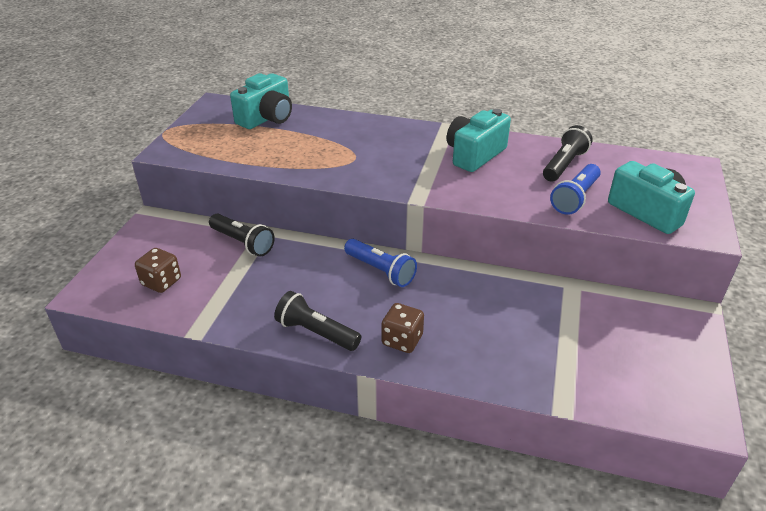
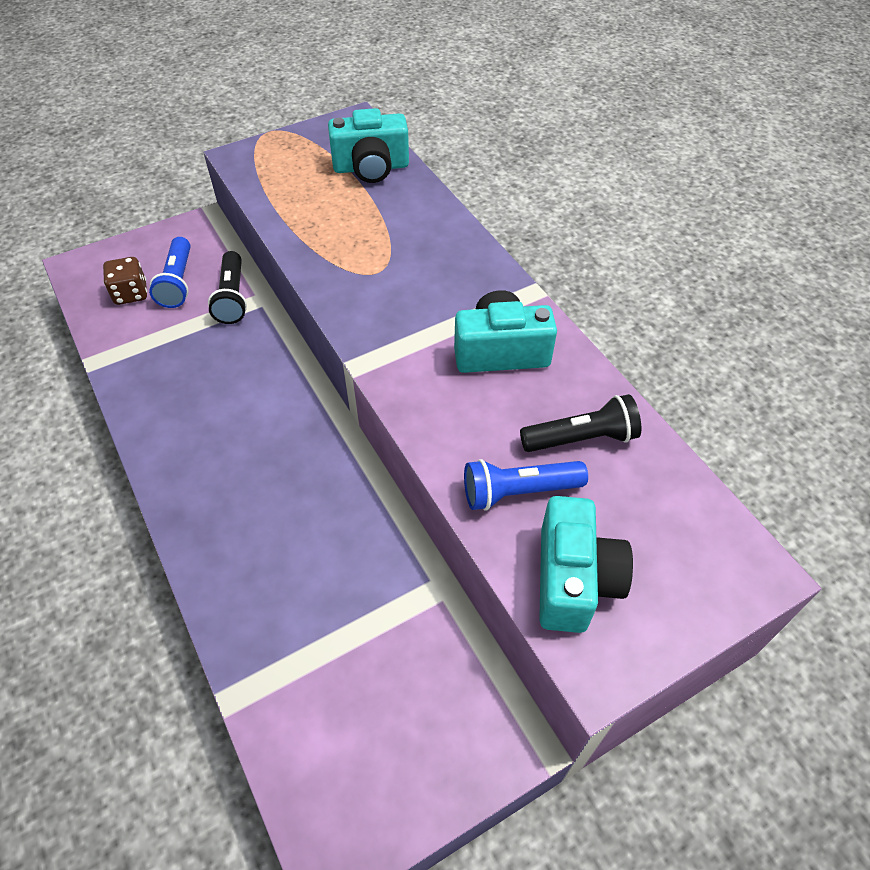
camera: 45 degrees right, 15 degrees up
black flashlight [274,291,361,351] -> none
blue flashlight [344,239,417,287] -> blue flashlight moved to [149,237,191,308]
brown dice [381,303,424,353] -> none

